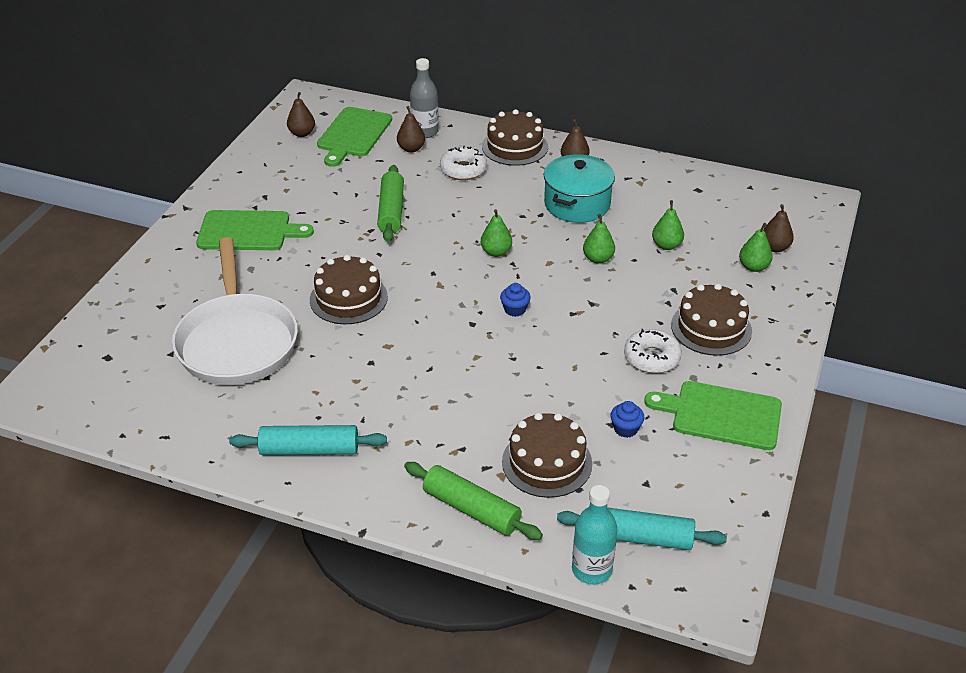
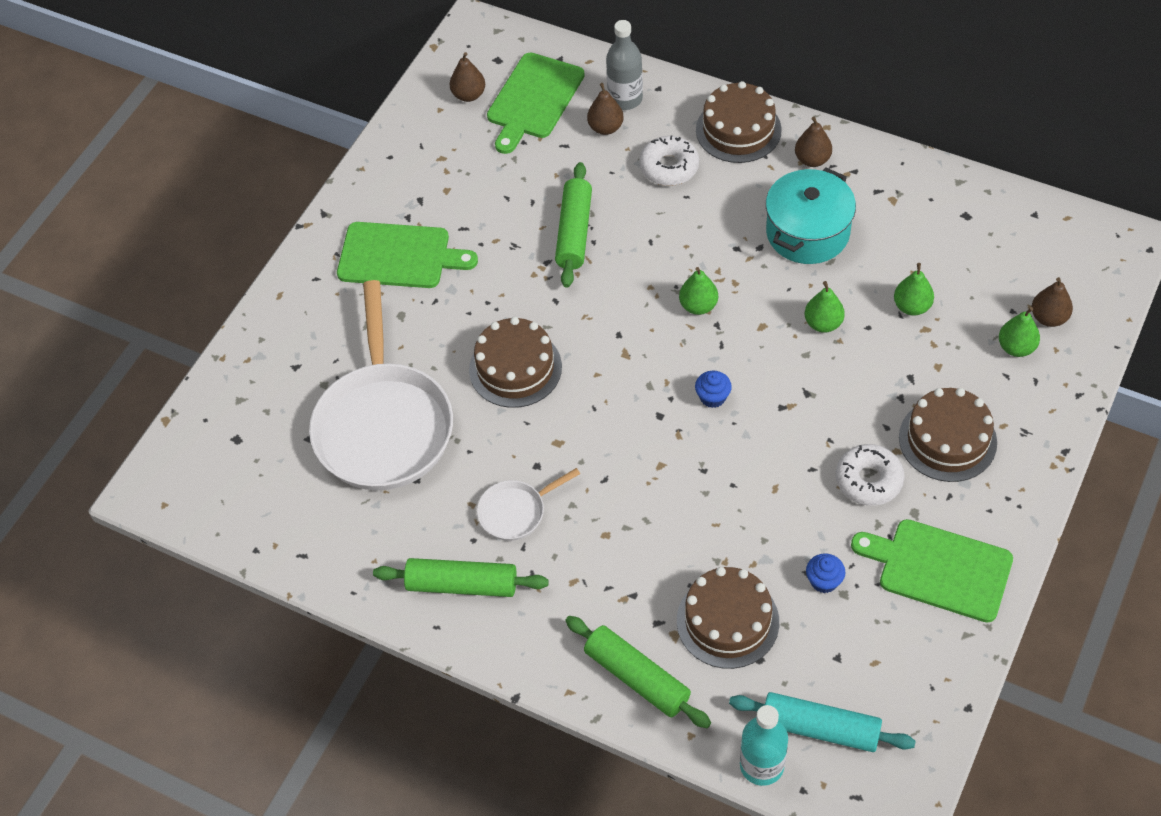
camera: 10 degrees right, 15 degrees up
turquoise rolling pin [229,425,387,455] -> green rolling pin [373,558,549,597]
none -> white pan [477,468,580,541]

